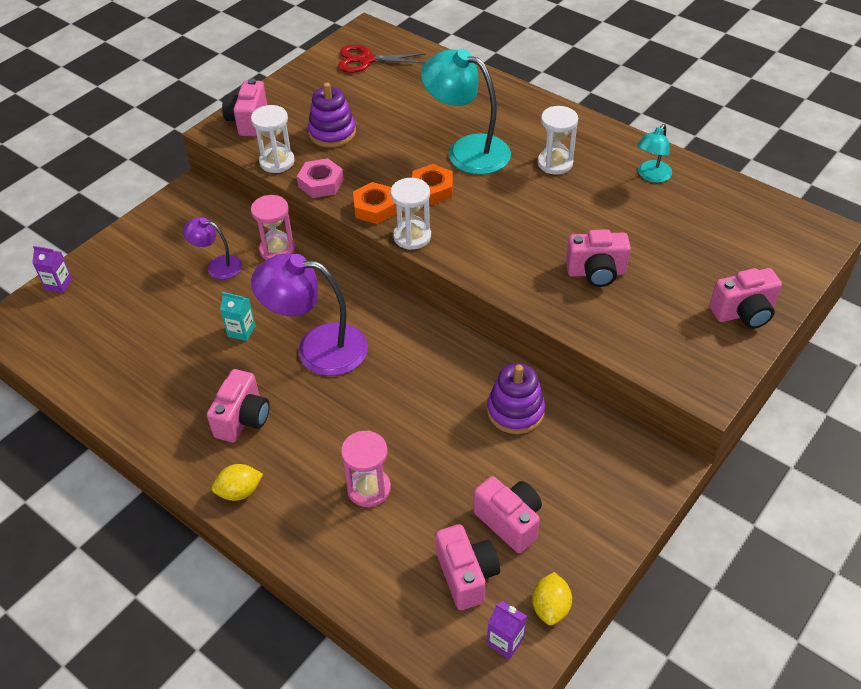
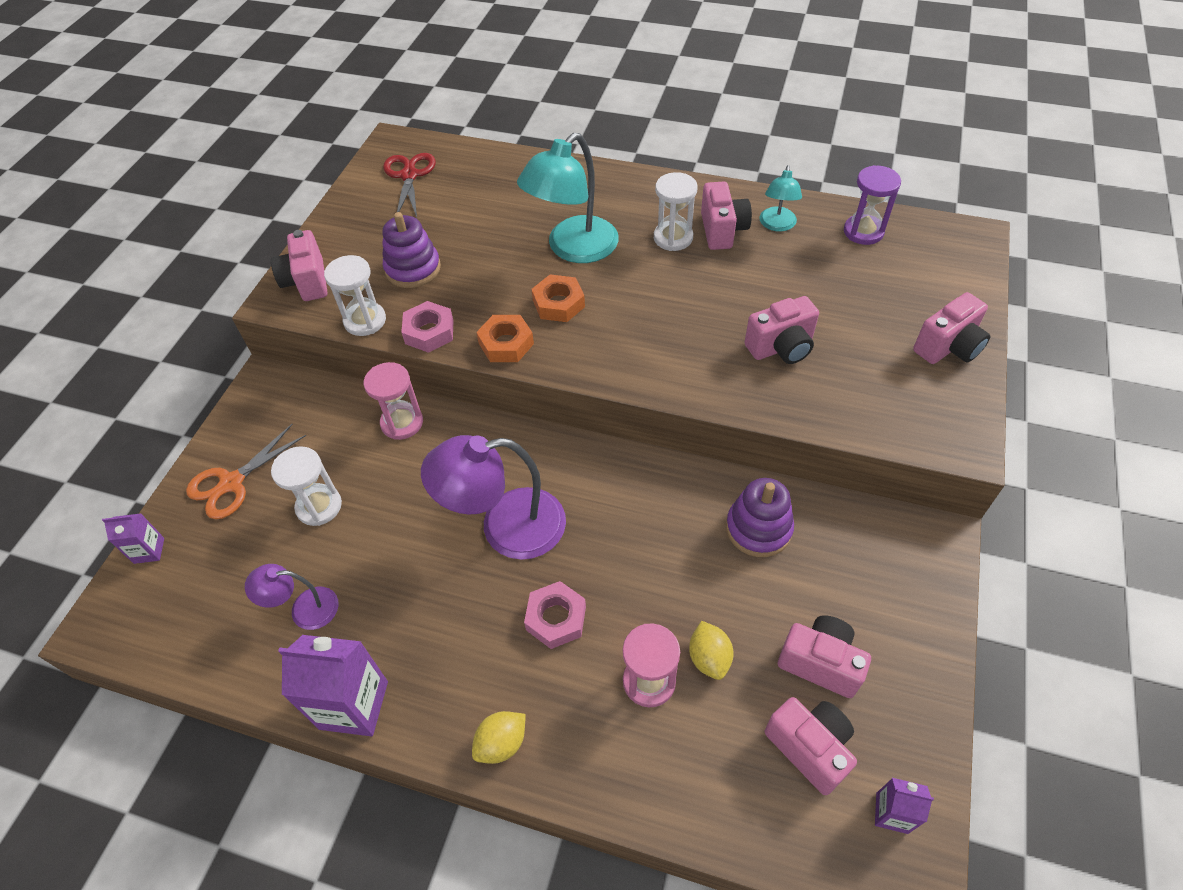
camera: 20 degrees left, 5 degrees up
purple lamp [183,217,242,279] -> purple lamp moved to [245,564,339,630]
pink camera [207,369,270,442] -> pink camera moved to [701,181,752,250]
turquoise carton [220,292,255,341] -> none
red scissors [338,45,426,73] -> red scissors turned 105 degrees clockwise [383,153,436,217]
white hourglass [390,178,431,250] -> white hourglass moved to [271,446,342,526]
turquoise lamp [421,48,511,175] -> turquoise lamp turned 60 degrees counterclockwise [517,133,619,263]
yellow lemon [532,572,572,625] -> yellow lemon moved to [689,621,733,680]
none -> orange scissors [186,424,306,519]
none -> purple carton [278,635,388,736]
none -> pink nut [524,581,586,649]
none -> purple hourglass [844,165,901,245]

